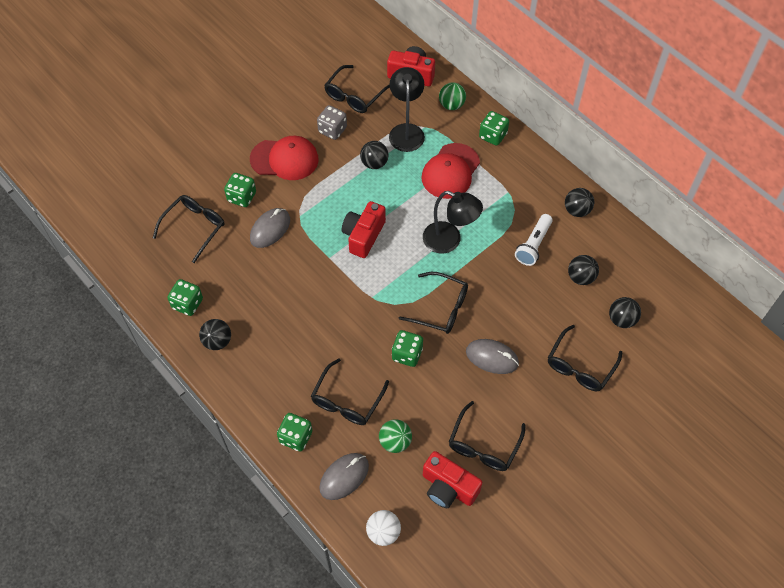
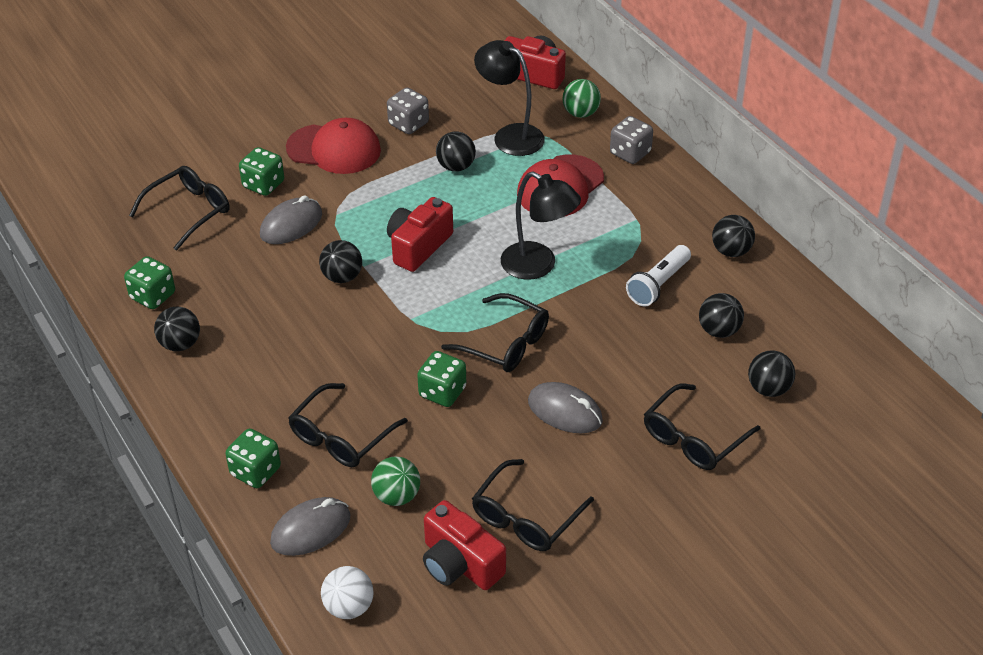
camera: 10 degrees right, 15 degrees down
black glasses [324,65,390,113] -> none
black lamp [389,67,425,152] -> black lamp turned 60 degrees counterclockwise [474,40,545,156]
green dice [479,111,509,146] -> grey dice [610,116,653,164]
none -> black ball [319,240,362,283]

